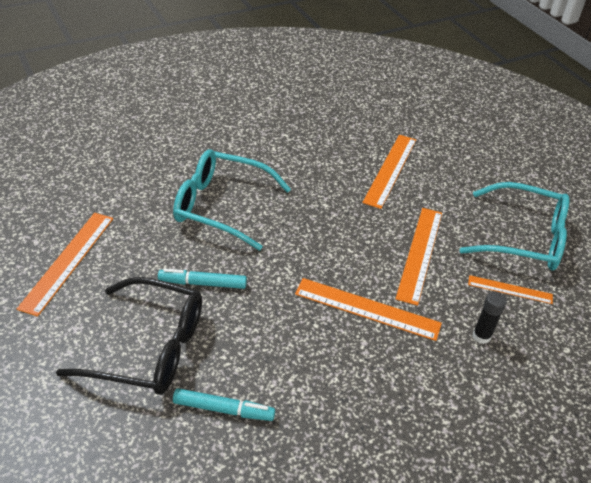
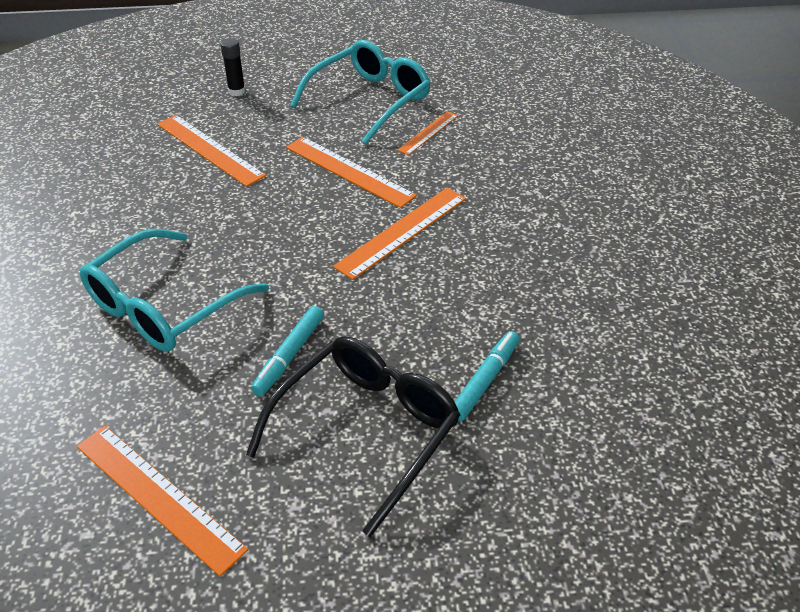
camera: 65 degrees left, 0 degrees up
black glue stick [473,292,507,344] -> black glue stick moved to [221,38,246,96]

